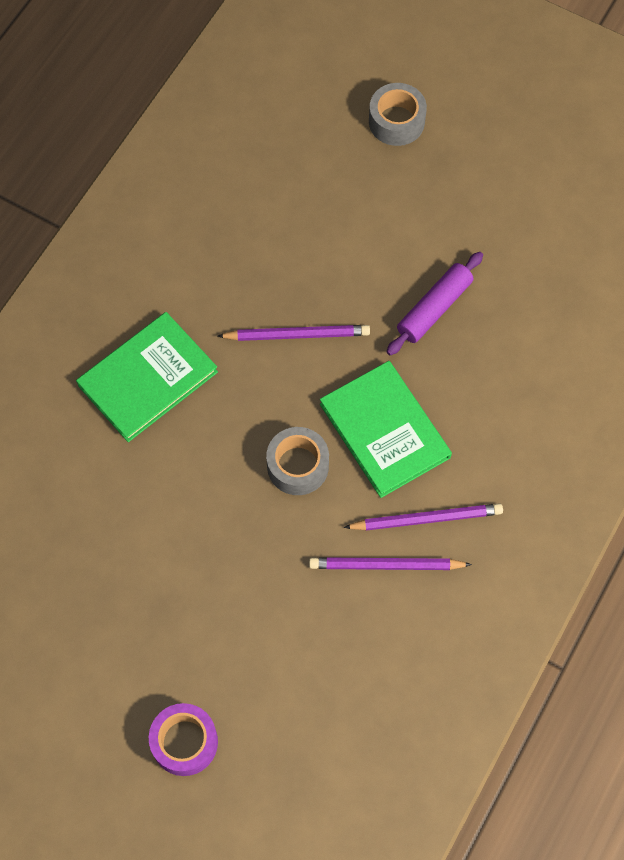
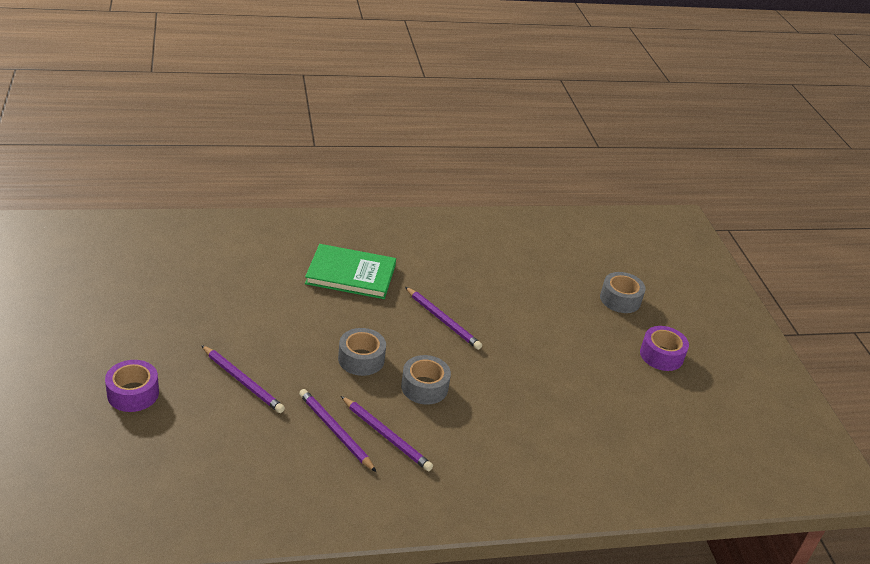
camera: 45 degrees right, 30 degrees down
green book [320,361,452,498] -> grey tape [401,355,451,405]
purple rolling pin [387,252,483,355] -> none
none -> purple pencil [201,345,285,413]
none -> purple tape [640,326,689,371]

